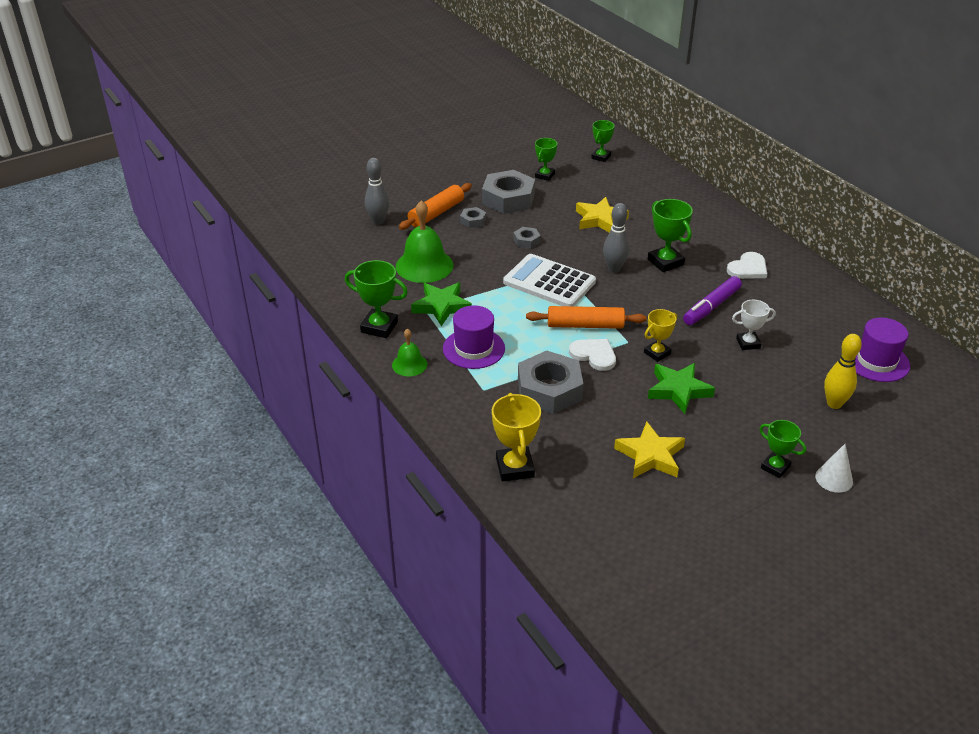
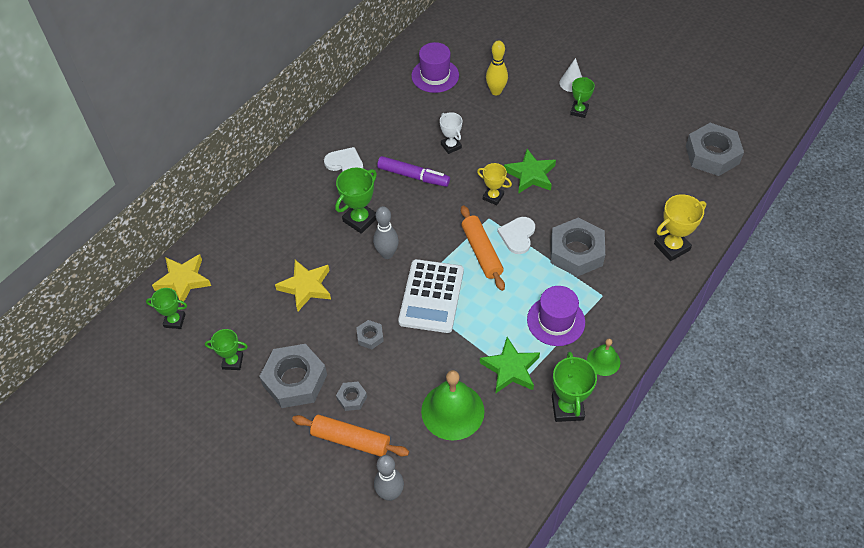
camera: 110 degrees left, 15 degrees up
yellow star [614,421,685,478] -> yellow star moved to [152,254,211,305]
none -> grey nut [686,123,744,176]

